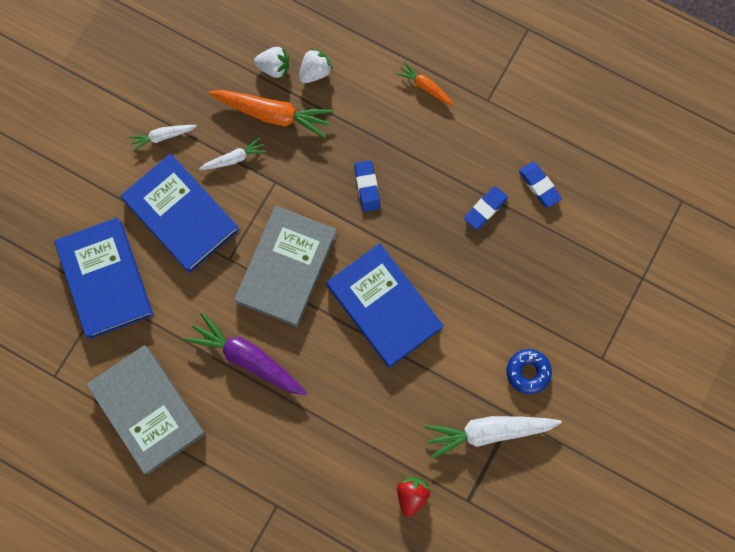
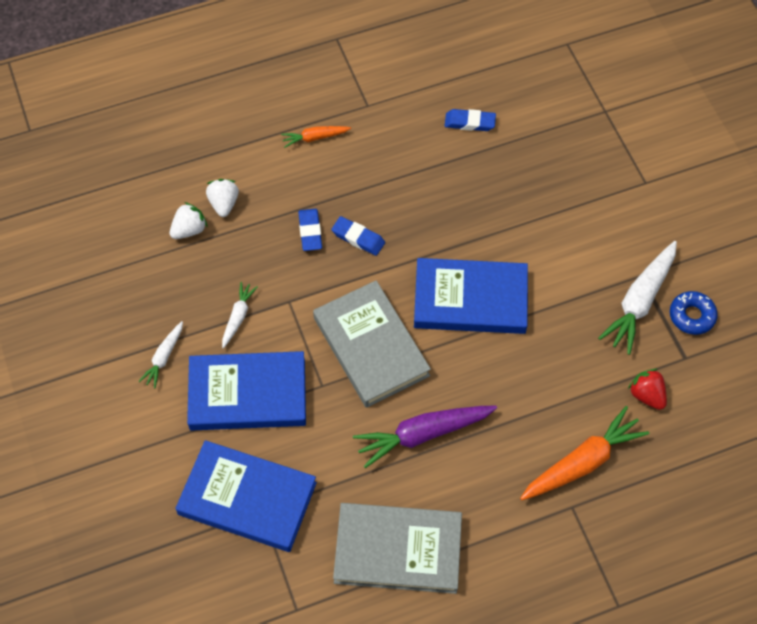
camera: 50 degrees left, 15 degrees down
orange carrot [208,90,334,138] -> orange carrot moved to [520,406,649,500]
blue eraser [464,186,508,230] -> blue eraser moved to [298,209,322,251]
blue donut [507,349,552,394] -> blue donut moved to [670,291,718,335]

